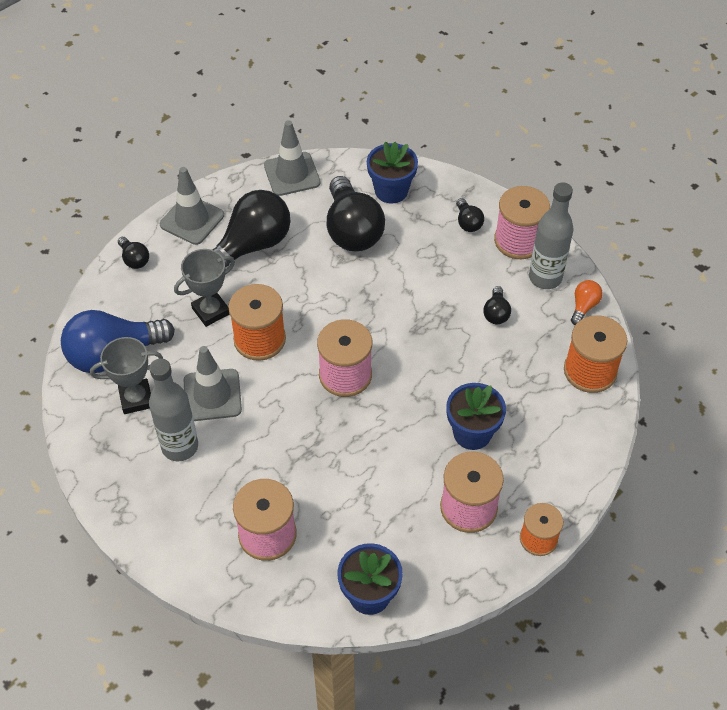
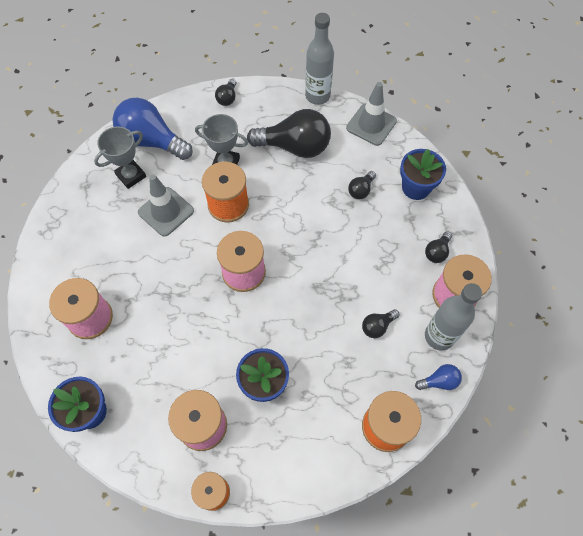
camera: 50 degrees right, 10 degrees up
grey trophy [90,337,163,414] -> grey trophy turned 75 degrees counterclockwise [94,127,146,189]
grey bottle [149,358,198,461] -> grey bottle moved to [305,13,334,105]
grey traffic cone [160,167,224,245] -> none
black light bulb [327,176,385,251] -> black light bulb [348,171,376,199], size x0.45
orange light bulb [571,280,603,325] -> blue light bulb [415,364,462,390]

